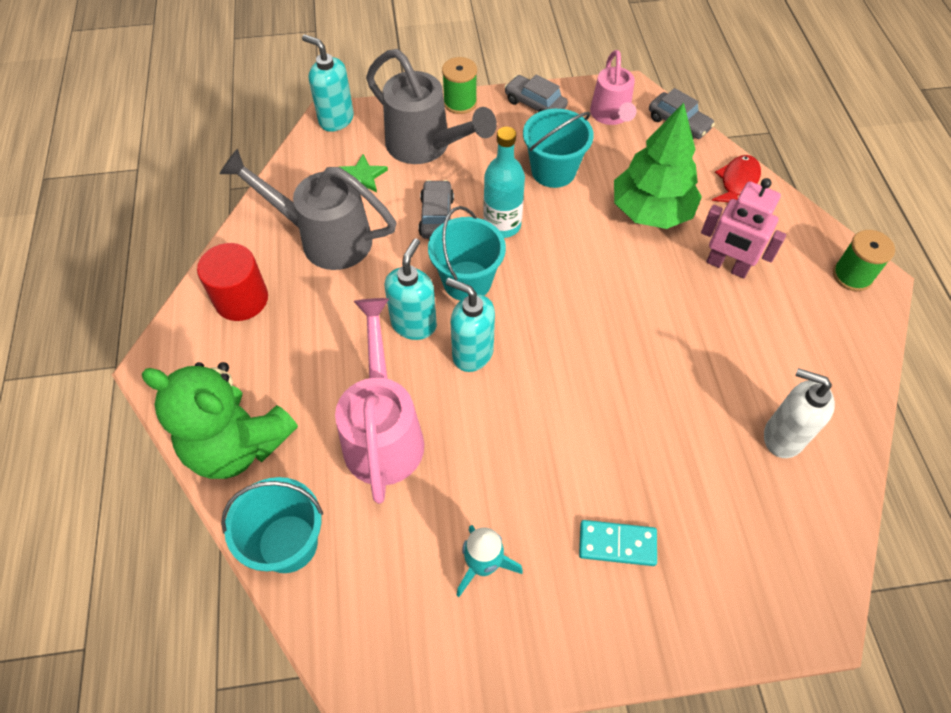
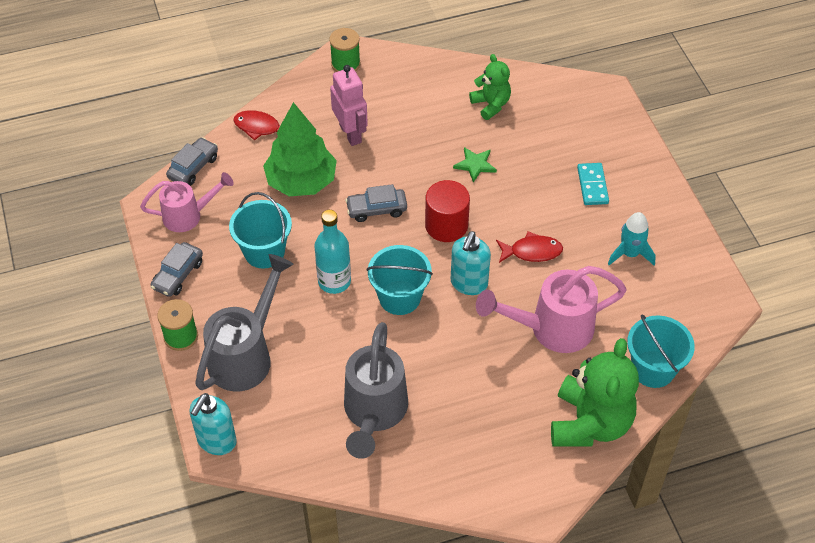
camera: 100 degrees left, 5 degrees down
red cylinder [197,243,268,321] -> red cylinder moved to [425,180,470,242]
green star [340,154,388,192] -> green star moved to [453,147,497,182]
turquoise soap dispenser [385,238,437,340] -> none
grey car [418,180,454,239] -> grey car moved to [345,184,407,222]
pink robot [701,178,786,278] -> pink robot turned 45 degrees counterclockwise [330,65,368,146]
white soap dispenser [764,368,835,458] -> green teddy bear [469,54,511,120]
none -> red fish [496,231,563,263]

